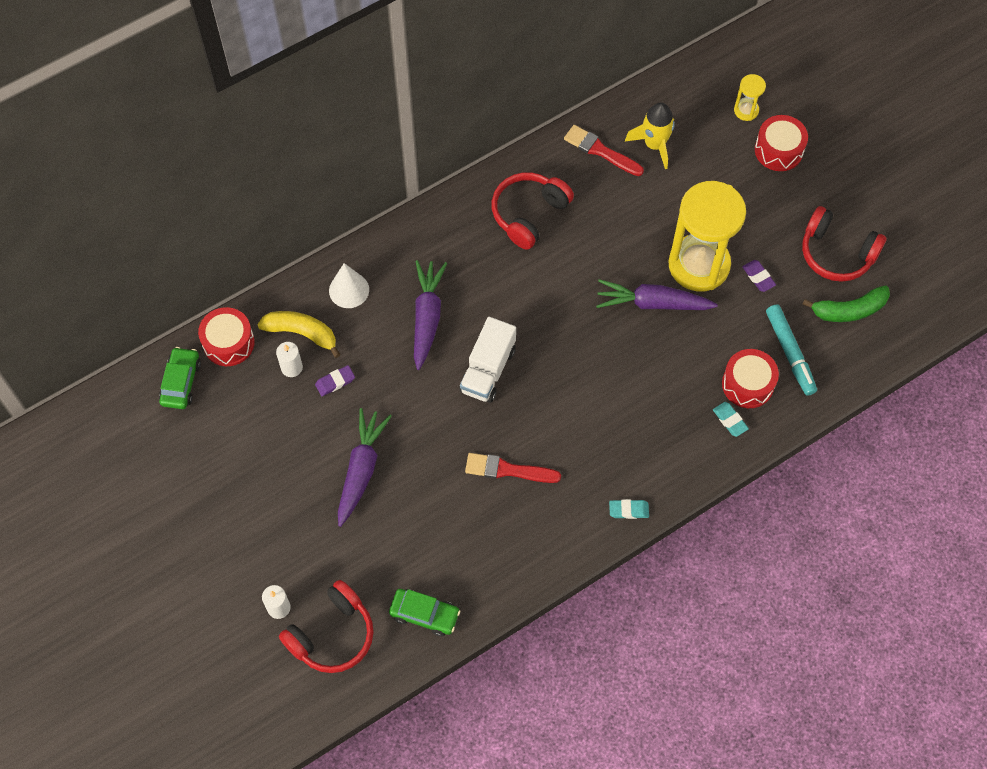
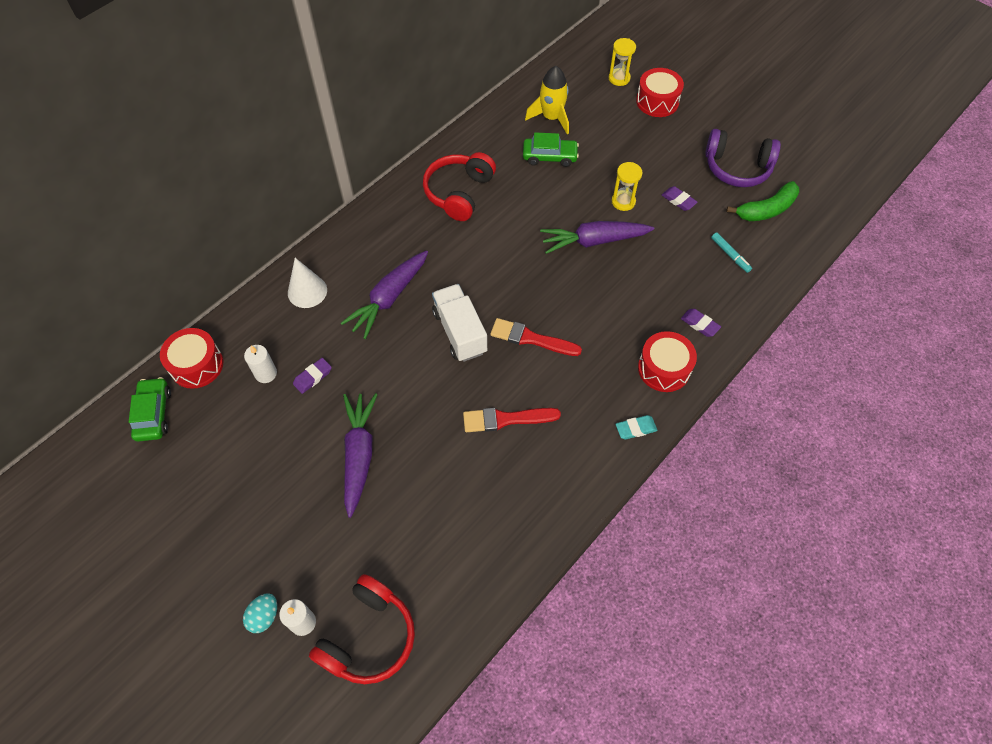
camera: 15 degrees left, 5 degrees down
yellow banana [257,311,341,358] -> none
green car [389,589,460,636] -> green car moved to [523,132,579,167]
purple carrot [414,260,447,370] -> purple carrot turned 135 degrees counterclockwise [341,251,428,339]
white truck [459,317,516,403] -> white truck turned 150 degrees clockwise [432,284,487,362]
red brush [564,125,644,176] -> red brush moved to [490,318,582,356]
yellow hourglass [668,181,746,292] -> yellow hourglass [612,162,643,211], size x0.42
turquoise eraser [713,402,749,437] -> purple eraser [681,309,721,337]
red drum [722,349,779,408] -> red drum moved to [638,331,697,392]
turquoise marker [766,304,817,396] -> turquoise marker [711,233,752,273], size x0.57
red headphones [802,206,887,282] -> purple headphones [705,129,781,187]
none -> turquoise egg [243,593,277,633]

